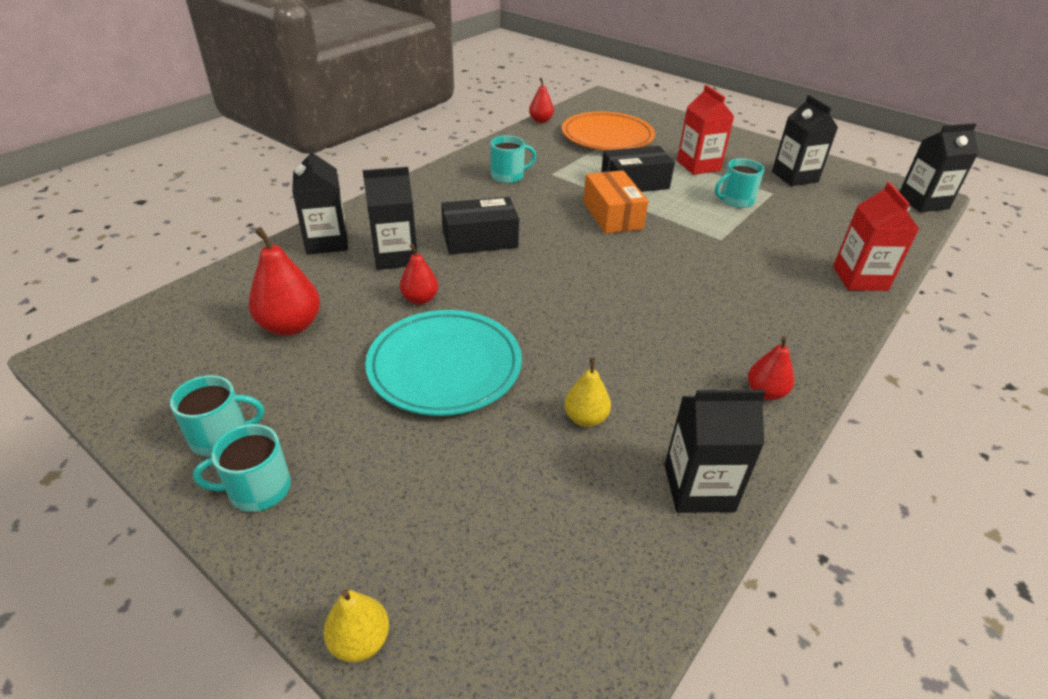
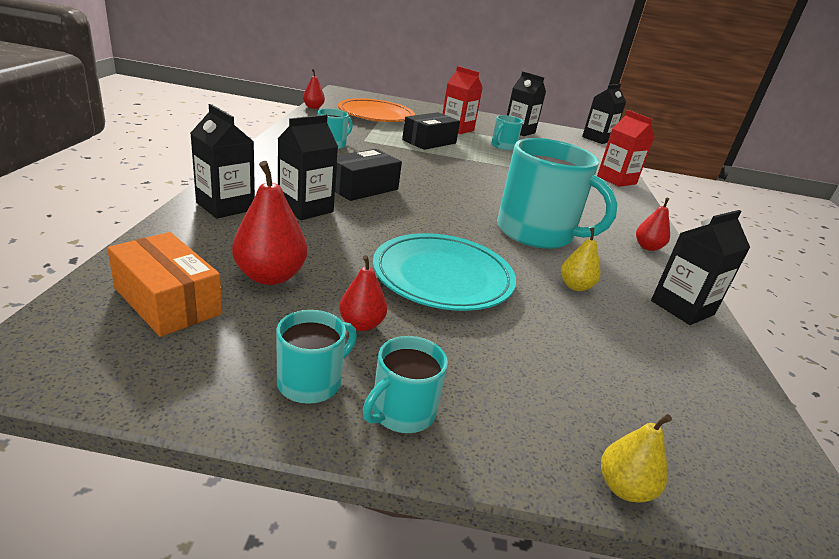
camera: 35 degrees left, 10 degrees down
red pear [400,244,438,305] -> red pear moved to [339,255,387,331]
orange box [583,170,648,234] -> orange box moved to [107,232,222,337]
none -> turquoise mug [497,138,618,249]

